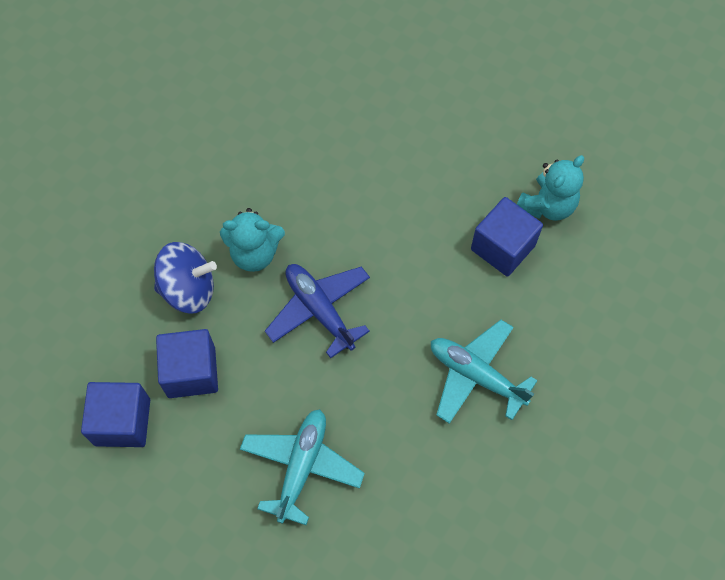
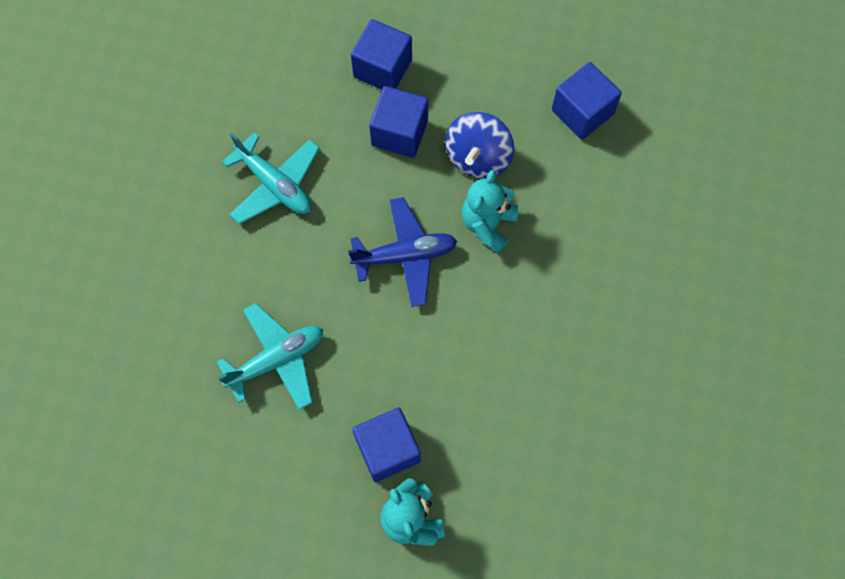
camera: 115 degrees right, 5 degrees up
none -> blue cube [552,62,622,140]

